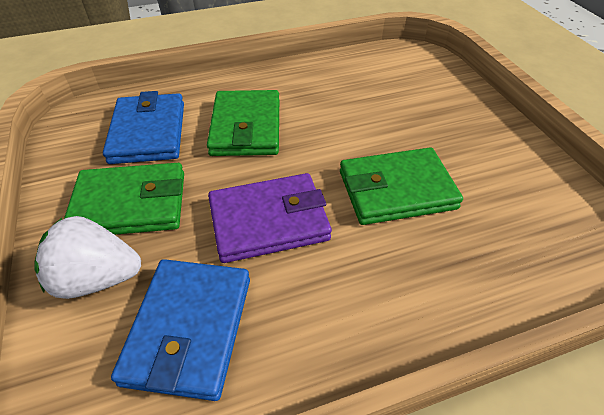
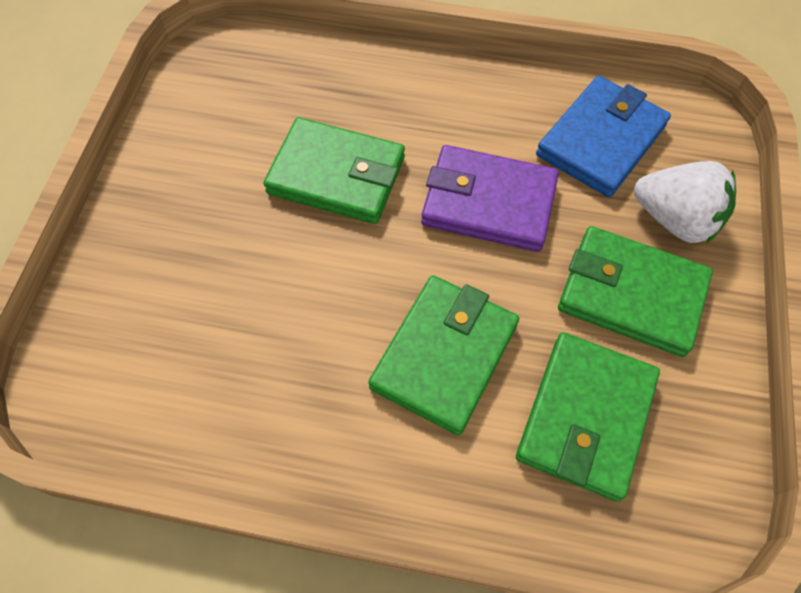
camera: 150 degrees left, 15 degrees up
blue wallet [103,91,184,164] -> green wallet [516,332,660,502]

